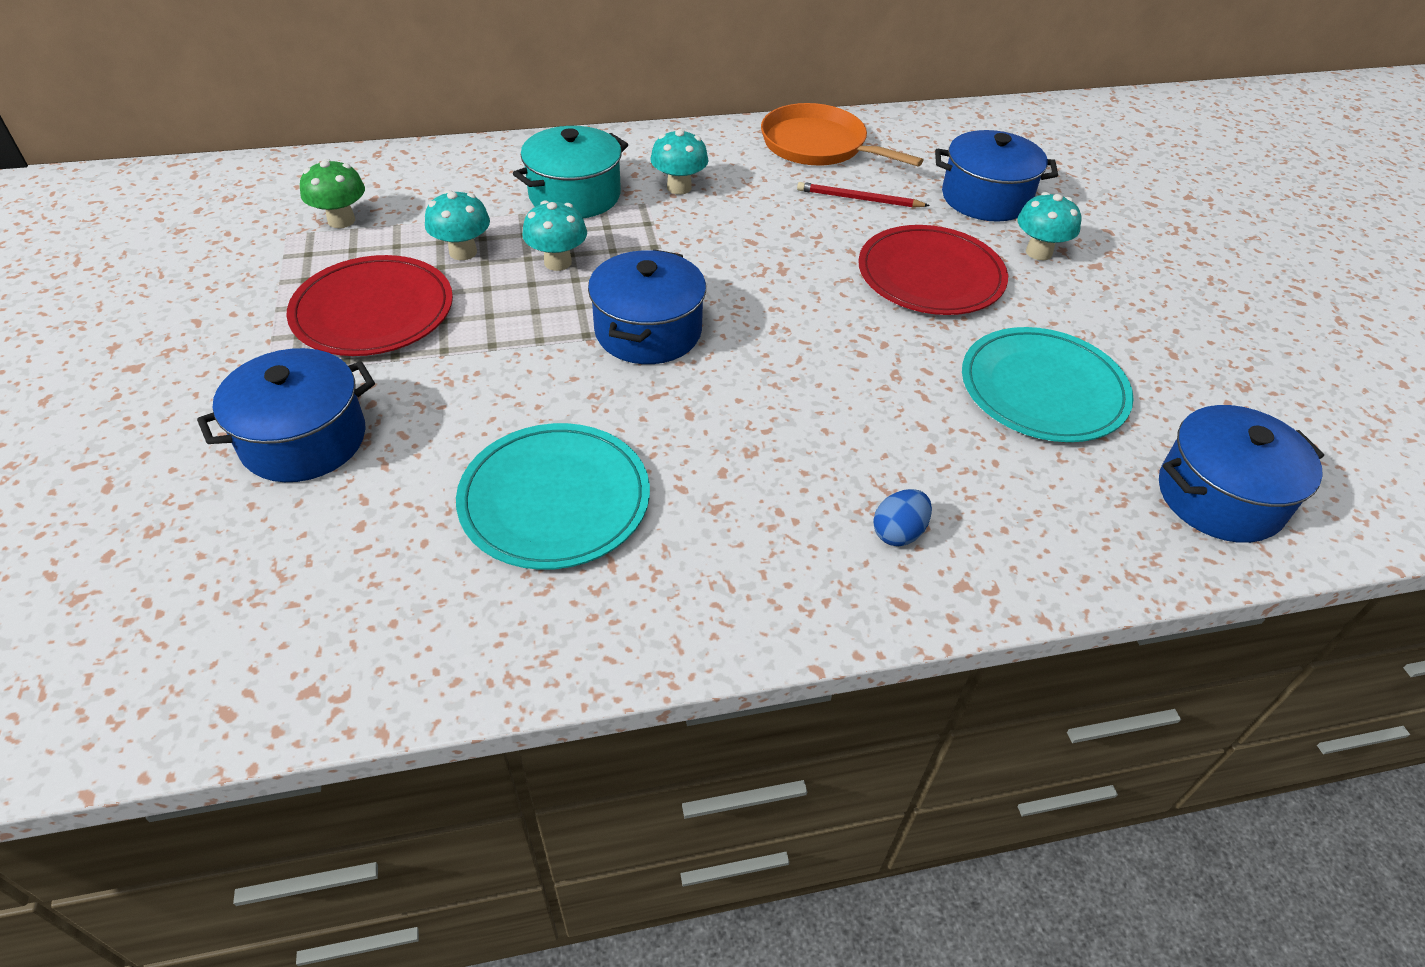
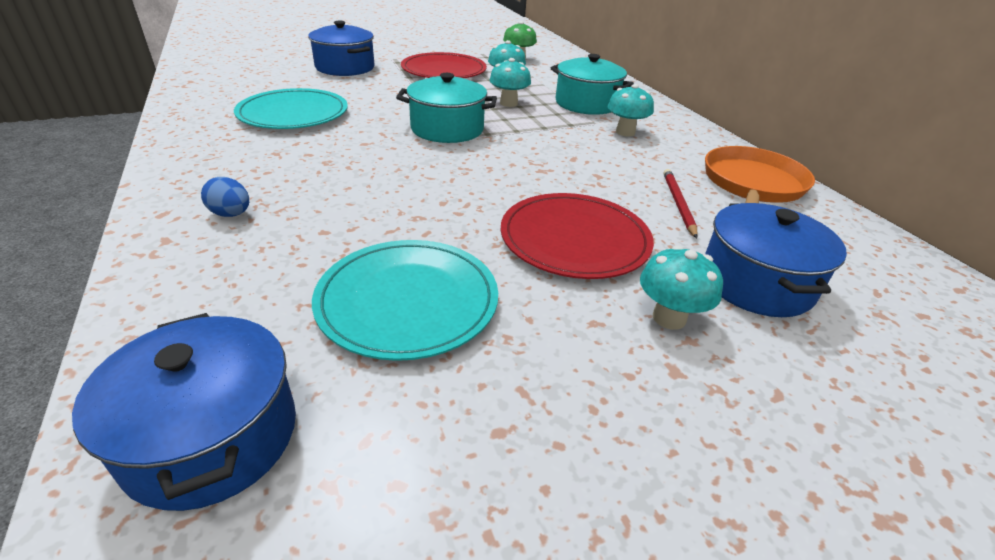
camera: 80 degrees right, 10 degrees down
blue pot [588,249,706,364] -> turquoise pot [396,73,497,143]

